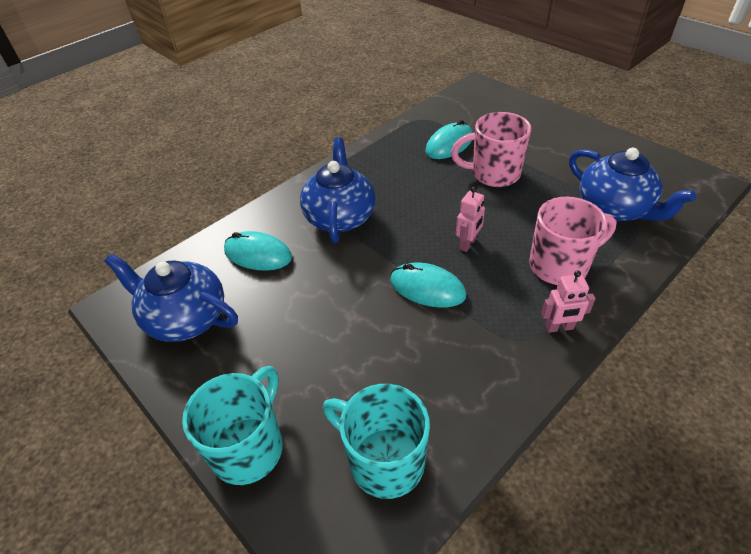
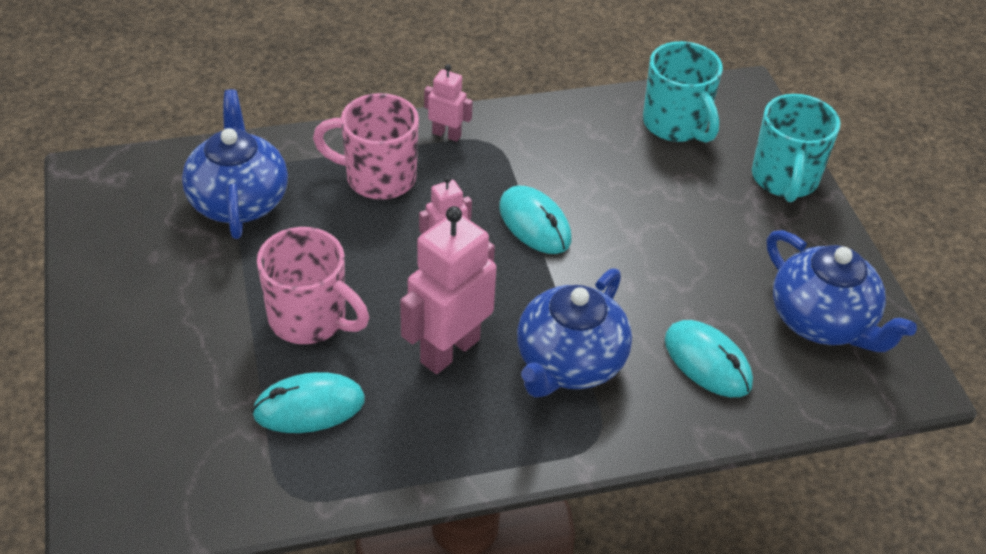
camera: 155 degrees left, 0 degrees up
turquoise mug [182,366,283,485] -> turquoise mug turned 45 degrees counterclockwise [752,94,840,202]
none -> pink robot [400,206,497,374]

